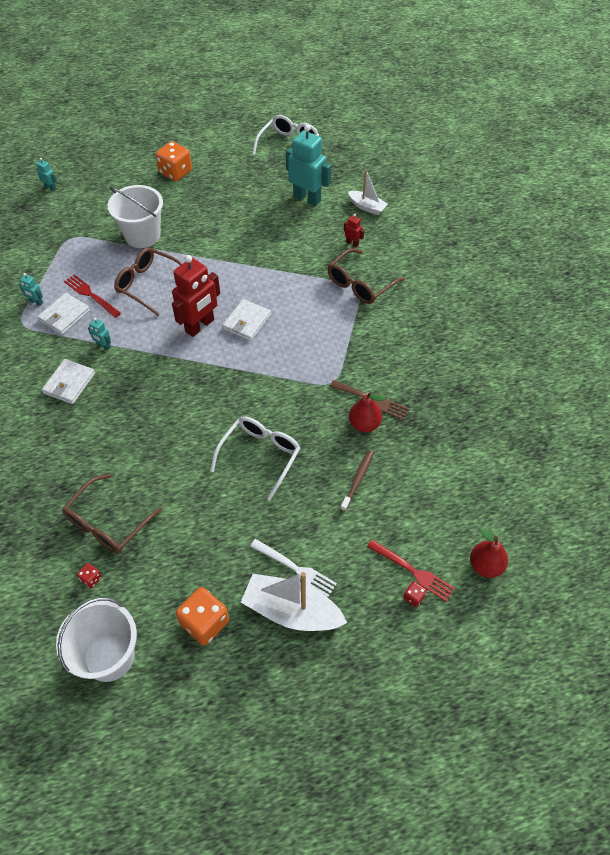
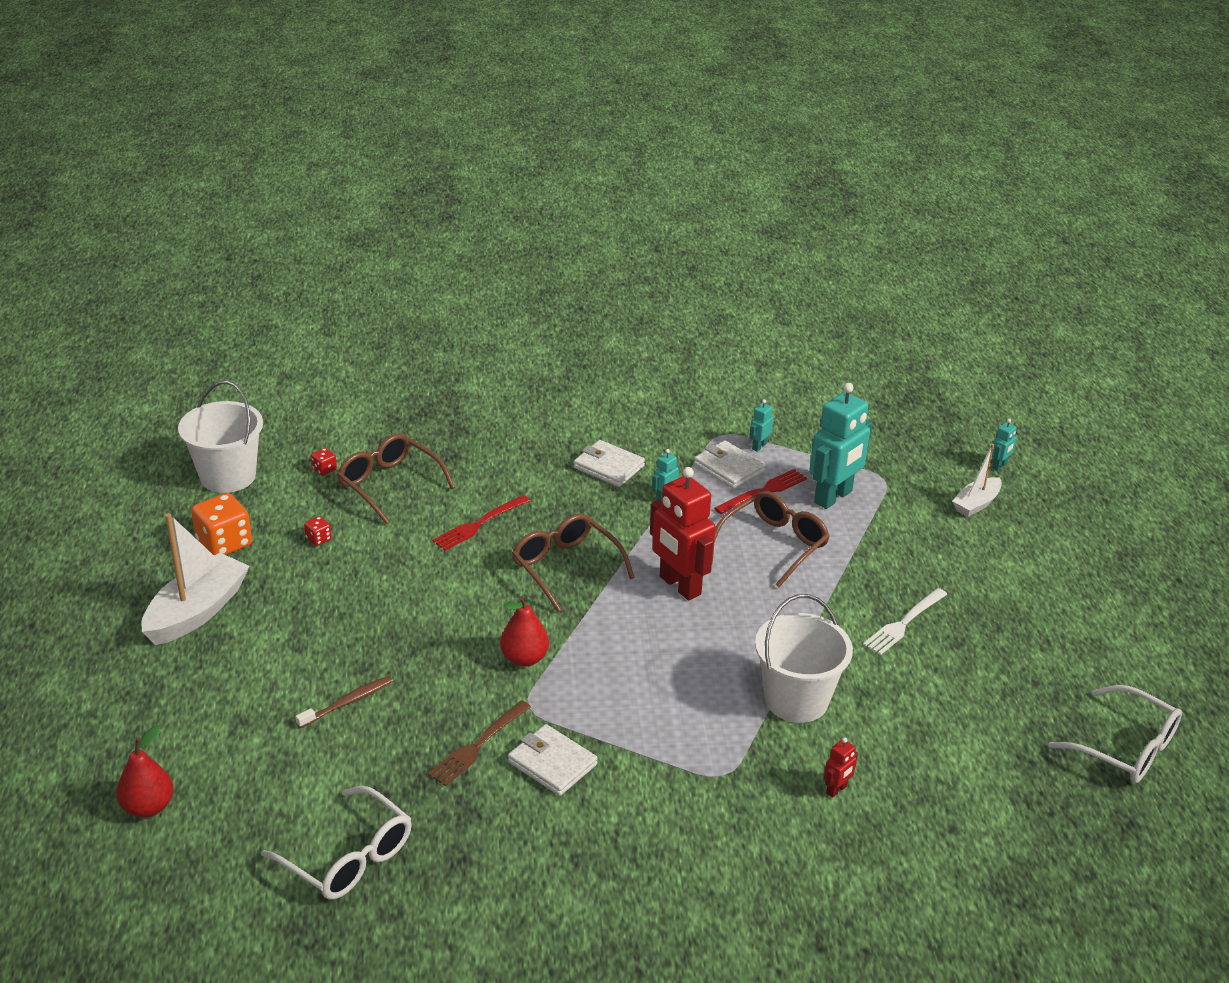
camera: 100 degrees right, 20 degrees down
white bucket [108,185,163,248] -> white bucket moved to [755,594,853,723]
orange dice [155,141,192,181] -> none
white glasses [210,416,300,501] -> white glasses moved to [261,786,412,900]
white wallet [222,299,271,341] -> white wallet moved to [508,724,597,796]
white fork [250,539,337,597] -> white fork moved to [863,588,947,655]
turquoise robot [286,125,331,206] -> turquoise robot moved to [809,383,872,509]
brown glasses [328,248,405,304] -> brown glasses moved to [512,514,635,612]
brown toothbrush [341,451,374,512] -> brown toothbrush turned 75 degrees counterclockwise [295,676,393,728]
white boat [348,169,388,215] -> white boat moved to [952,444,1002,517]
red pear [349,392,385,432] -> red pear moved to [500,596,549,667]
red fork [367,539,455,602] -> red fork moved to [432,495,530,551]
red dice [403,581,427,607] -> red dice moved to [304,516,332,546]

